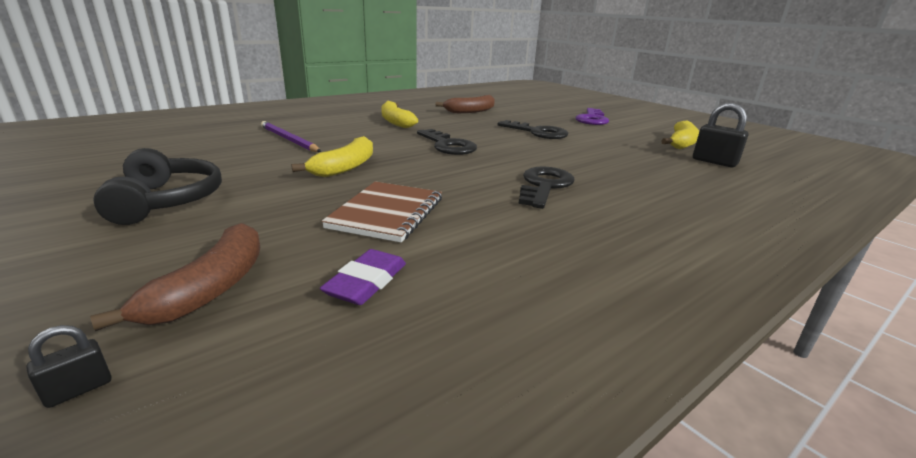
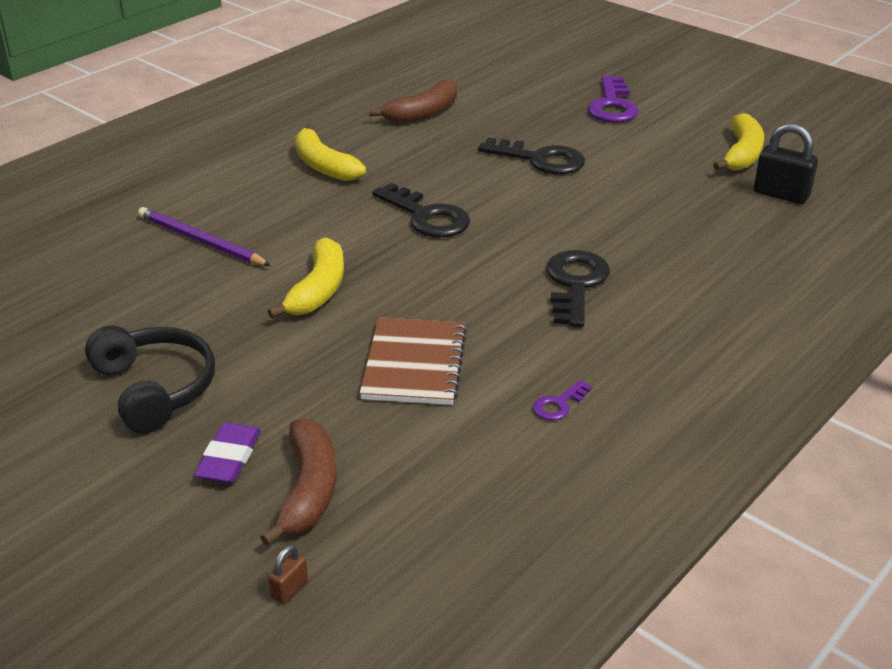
camera: 10 degrees left, 10 degrees up
black padlock [26,325,112,408] -> brown padlock [268,545,308,604]
purple eraser [320,249,406,305] -> purple eraser moved to [194,423,261,483]
none -> purple key [533,380,592,421]

